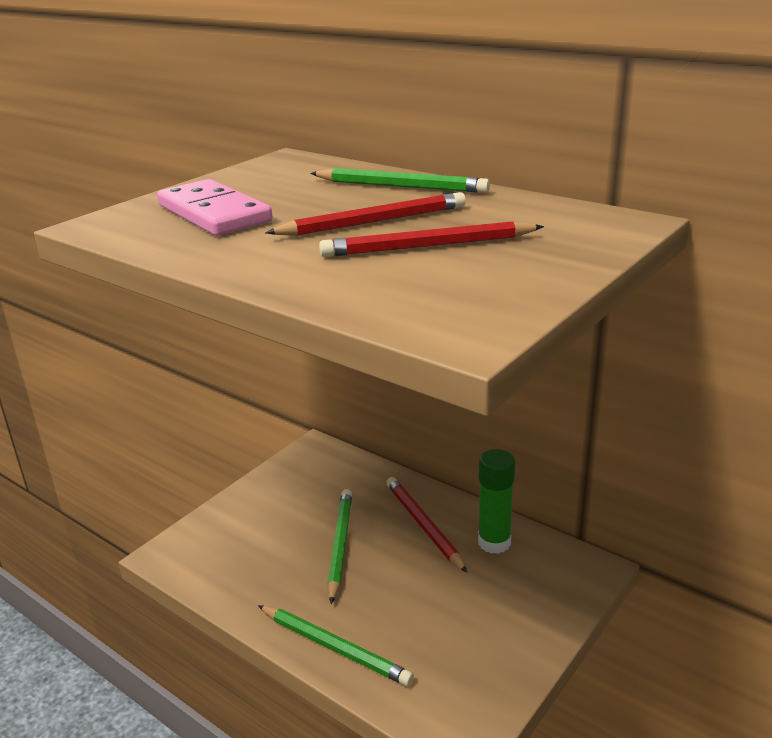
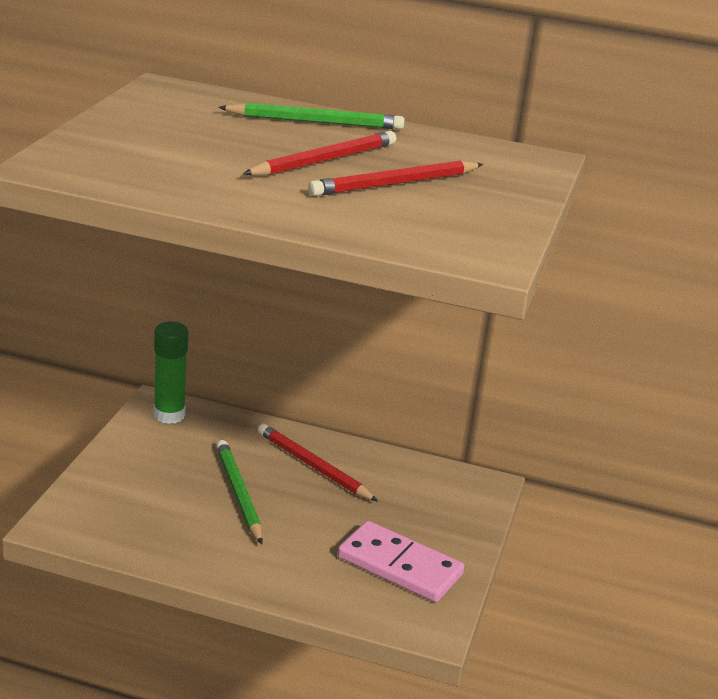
camera: 25 degrees left, 0 degrees up
pink domino [157,179,273,236] -> pink domino moved to [338,521,464,602]
green pencil [258,605,414,686] -> none
green glue stick [478,449,515,554] -> green glue stick moved to [154,321,188,424]

